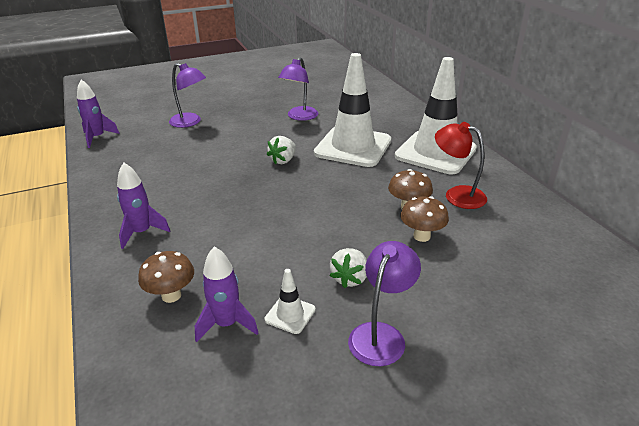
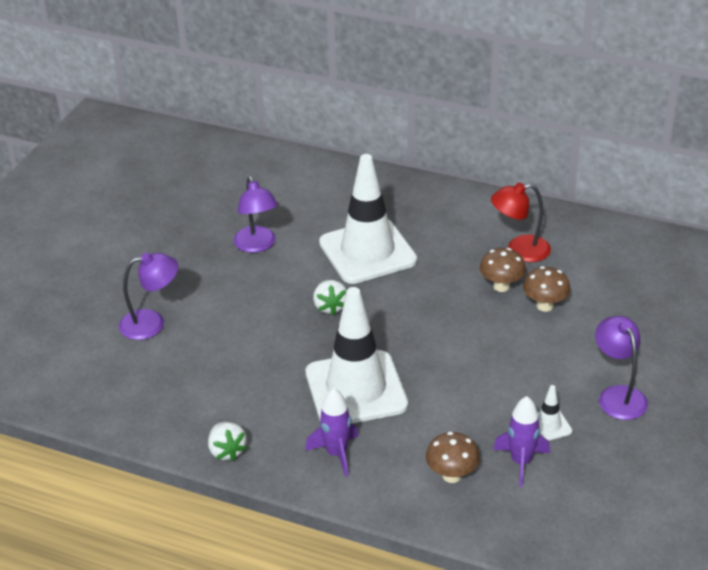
camera: 45 degrees left, 5 degrees up
purple rocket [77,79,120,148] -> none
white strawberry [330,248,367,288] -> white strawberry moved to [208,422,247,461]
white traffic cone [395,57,477,174] -> white traffic cone moved to [306,287,408,423]

